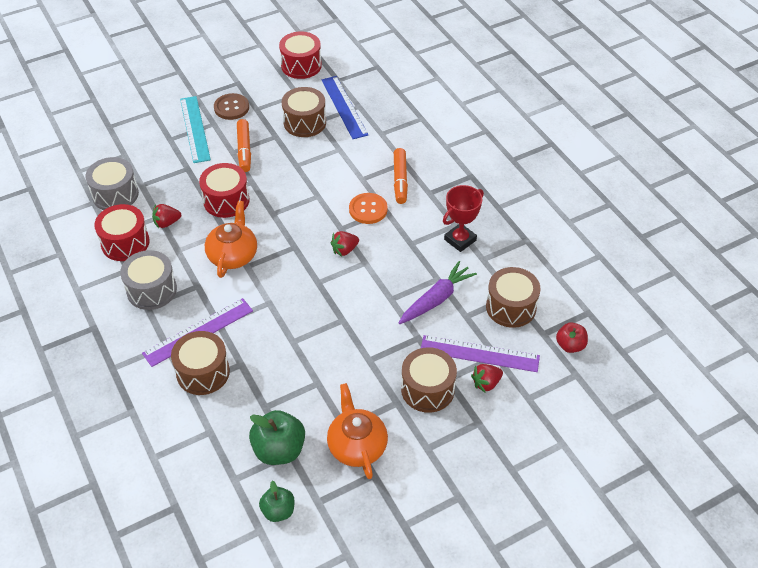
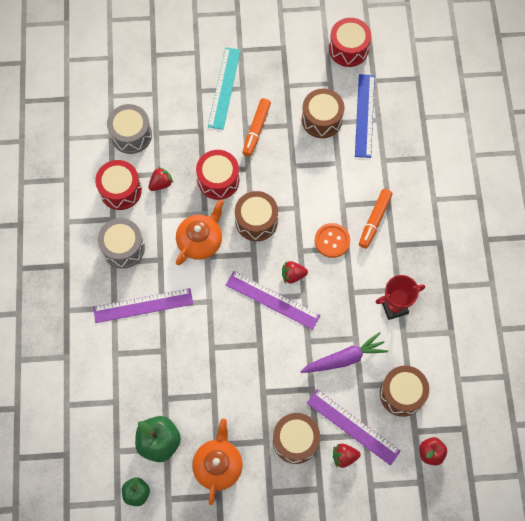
camera: 25 degrees right, 20 degrees up
red strawberry [152,204,181,228] -> red strawberry turned 135 degrees clockwise [149,167,173,191]
brown drum [171,331,230,395] -> brown drum moved to [235,191,278,241]
brown button [214,93,249,120] -> none
none -> purple ruler [226,271,320,330]

